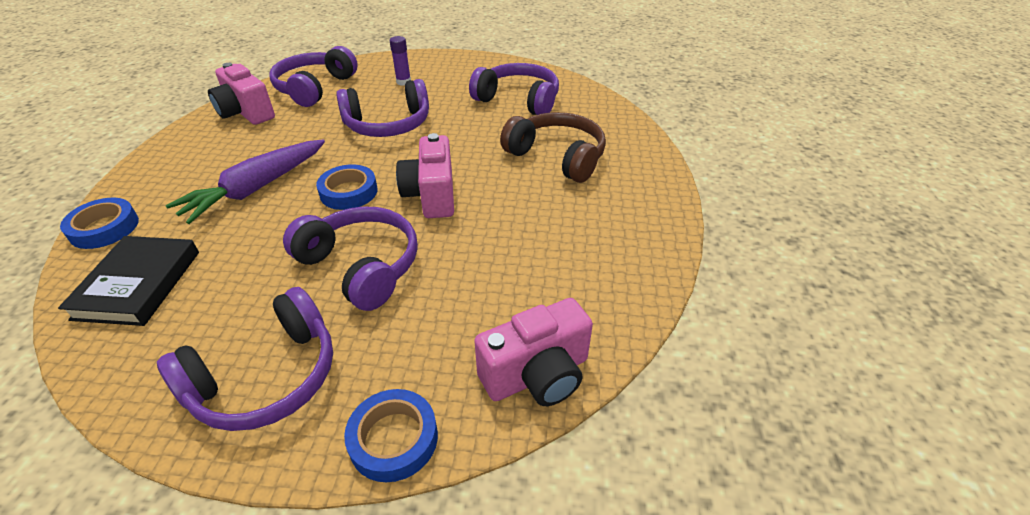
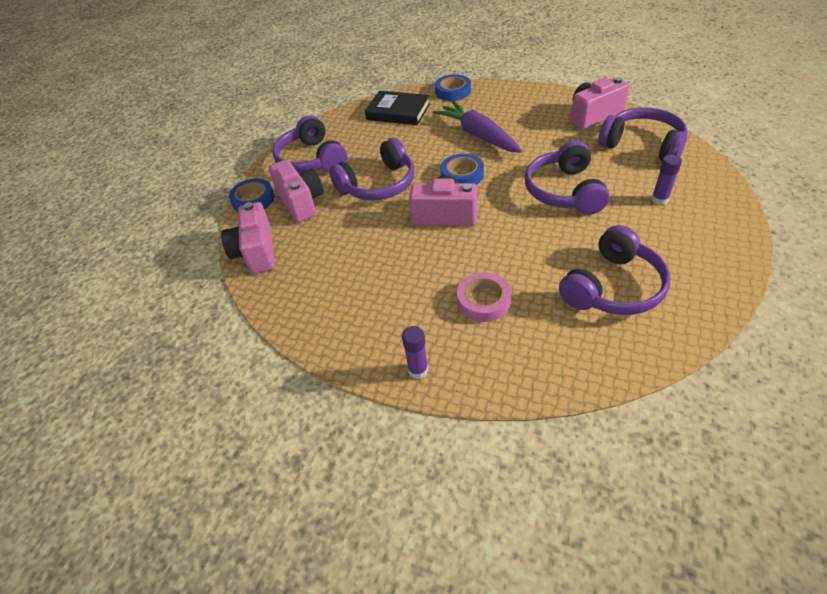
camera: 110 degrees right, 5 degrees up
brown headphones [500,112,606,183] -> pink tape [457,272,512,322]
none -> pink camera [269,159,324,223]
none -> purple glue stick [402,326,428,379]

